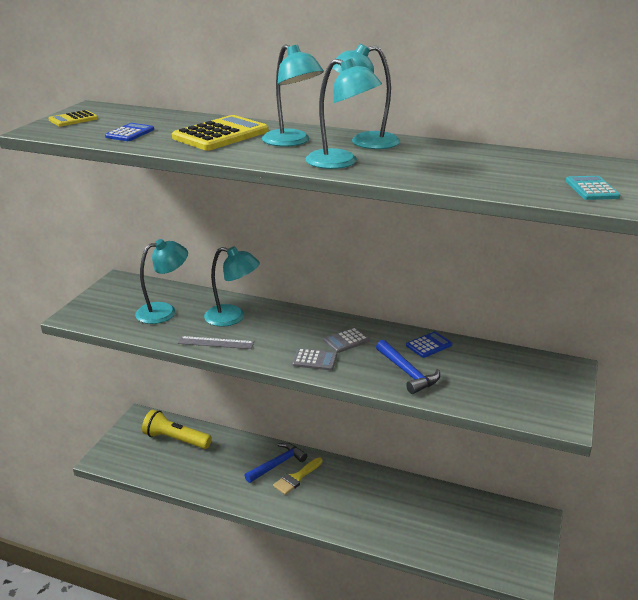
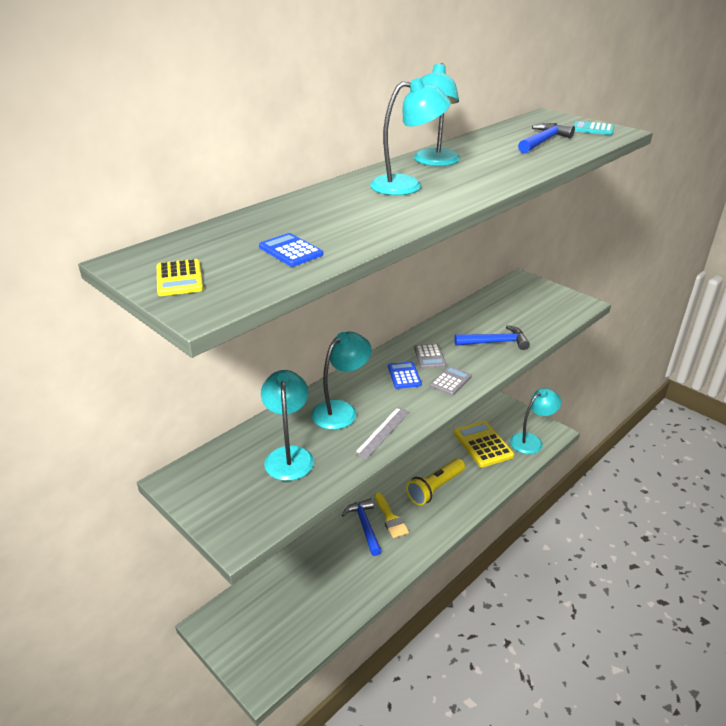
camera: 65 degrees left, 5 degrees up
yellow flashlight [142,410,212,449] -> yellow flashlight moved to [406,458,465,506]
yellow calculator [172,115,269,151] -> yellow calculator moved to [454,421,514,467]
turquoise lamp [305,58,382,169] -> turquoise lamp moved to [510,388,561,454]
blue calculator [406,331,452,358] -> blue calculator moved to [388,362,422,389]
none -> blue hammer [518,123,575,153]

